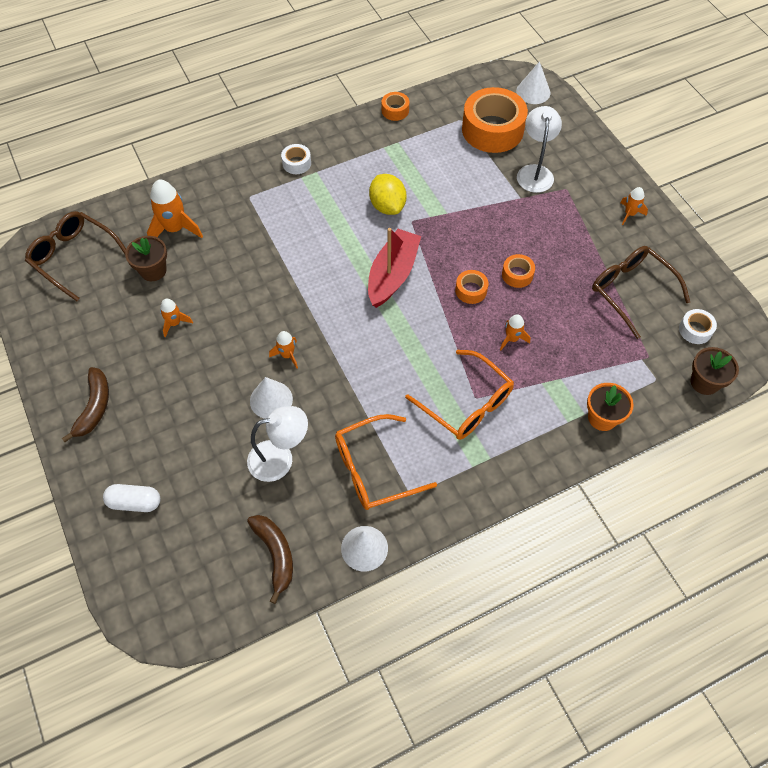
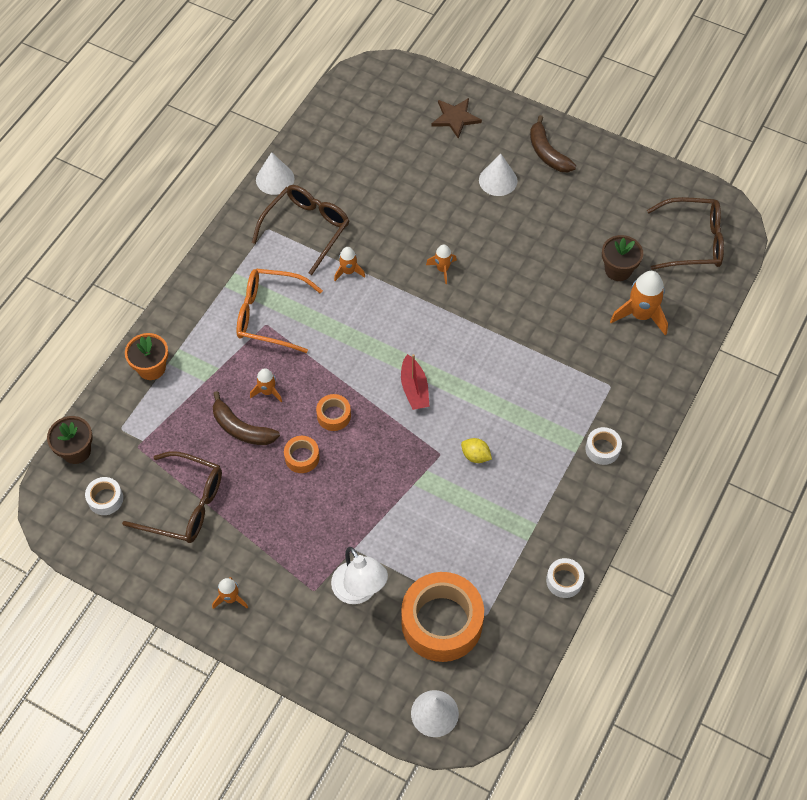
camera: 145 degrees right, 0 degrees up
white capsule [103,484,160,512] -> brown star [431,98,482,139]
orange rocket [160,299,193,338] -> orange rocket moved to [334,247,365,281]
white lamp [247,406,308,482] -> none
brown banana [247,515,293,604] -> brown banana moved to [213,391,280,445]
white cone [250,377,293,419] -> white cone moved to [479,154,517,196]
orange glasses [335,414,437,510] -> brown glasses [252,185,349,275]
red boat [368,228,421,308] -> red boat [401,354,430,410], size x0.62
yellow lemon [369,174,406,215] -> yellow lemon [461,438,492,463], size x0.58
orange tape [382,92,409,121] -> white tape [546,558,584,598]

